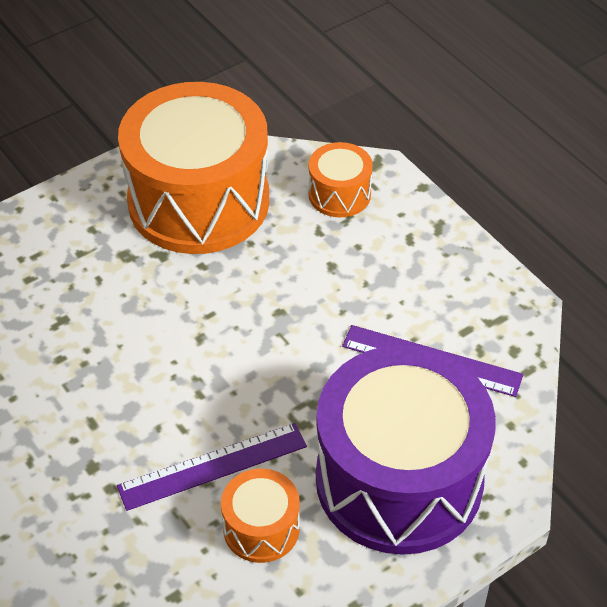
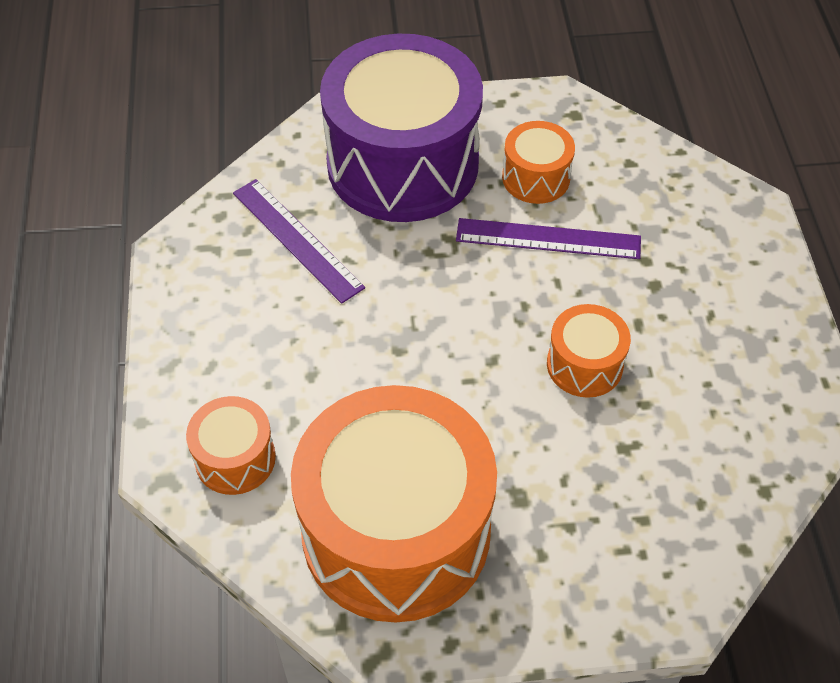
camera: 150 degrees left, 5 degrees up
none -> orange drum [547,304,631,398]

